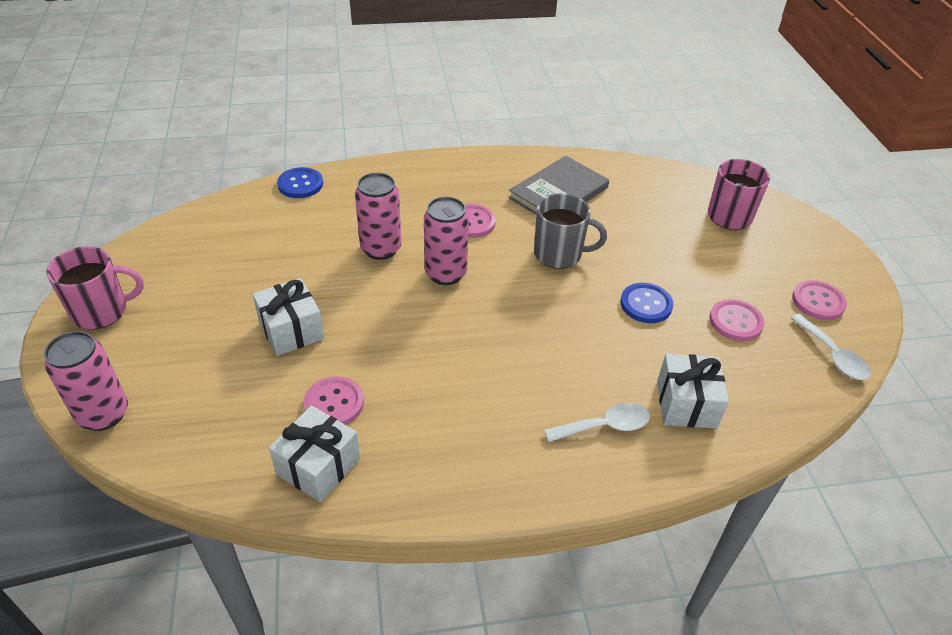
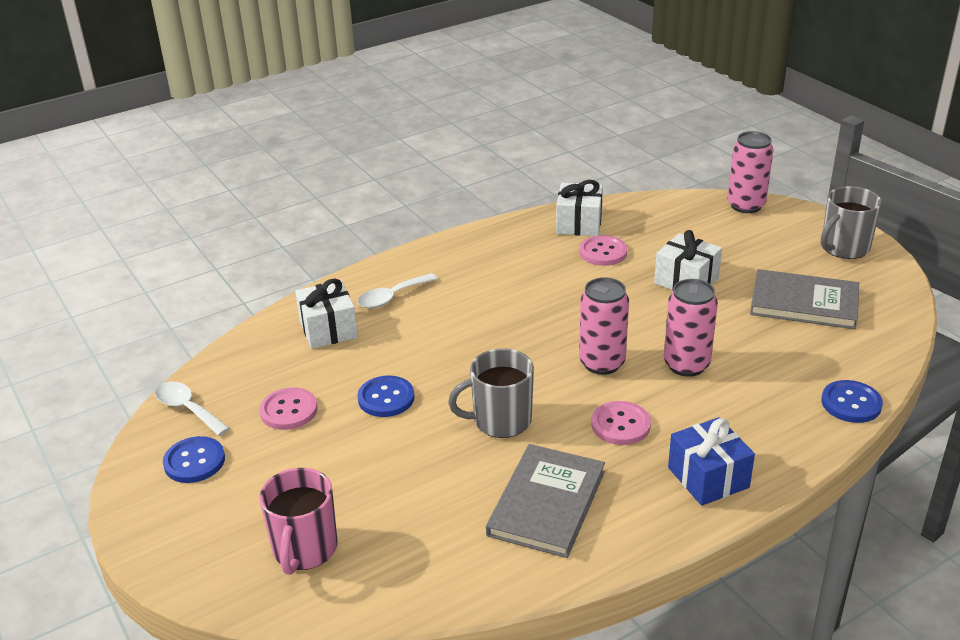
camera: 160 degrees right, 10 degrees down
pink mug [46,246,144,330] -> grey mug [821,186,882,259]
pink button [792,280,847,320] -> blue button [163,436,225,483]
none -> blue gift [668,417,755,506]
none -> grey book [750,269,859,329]

